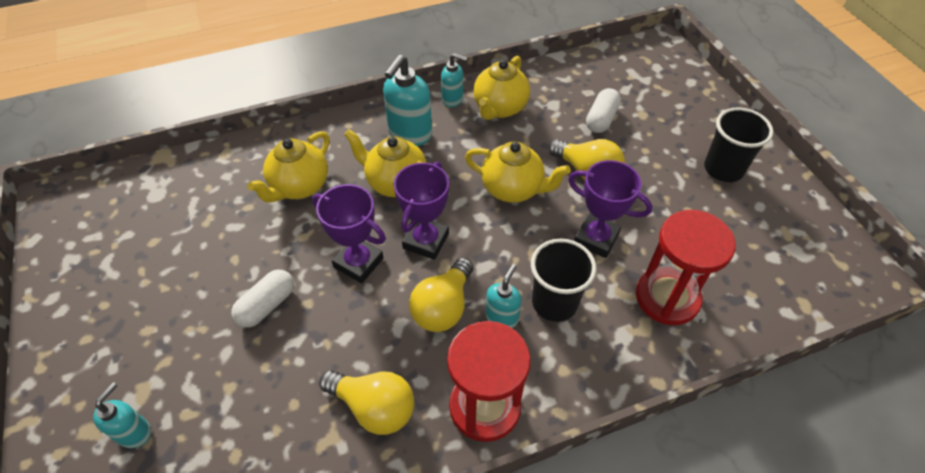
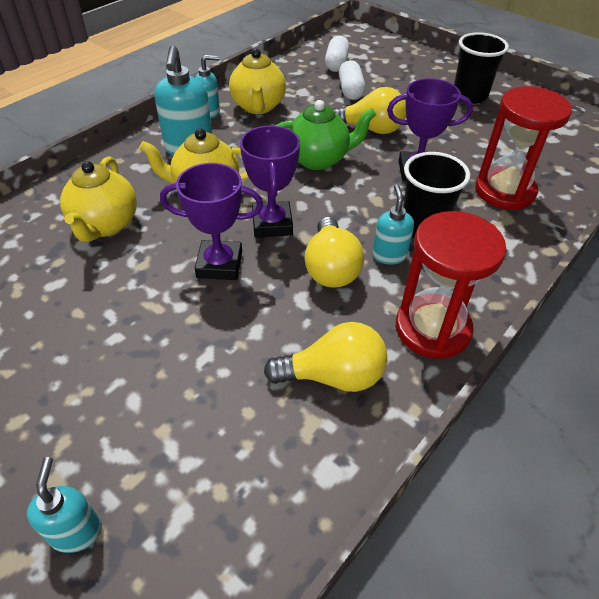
camera: 30 degrees left, 5 degrees down
white capsule [231,270,294,328] -> white capsule moved to [325,35,350,72]
yellow teapot [465,142,571,203] -> green teapot [275,100,376,170]

